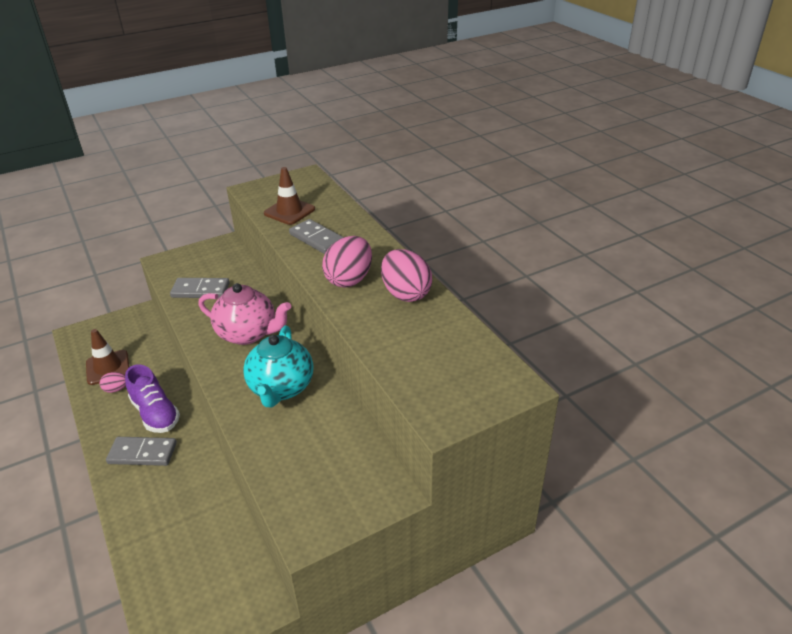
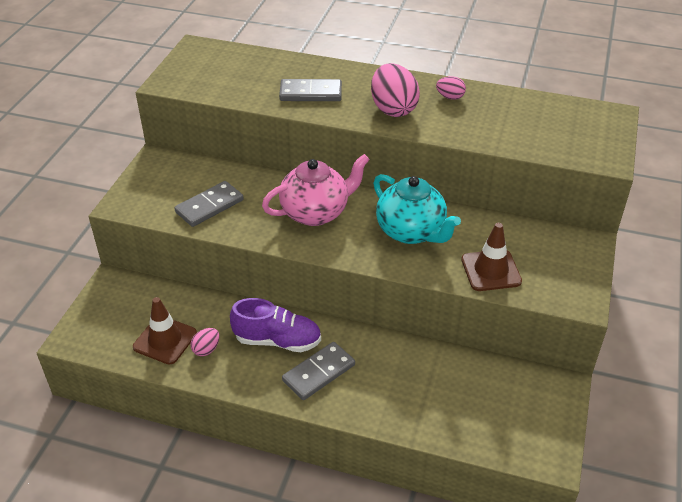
camera: 45 degrees left, 5 degrees up
brown traffic cone [264,167,315,225] -> brown traffic cone moved to [461,223,522,291]
pink egg [381,249,432,302] -> pink egg [436,76,466,100], size x0.49

